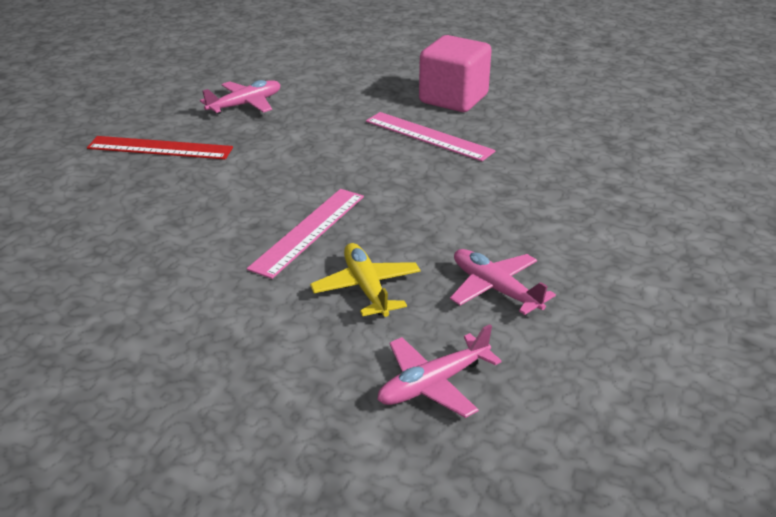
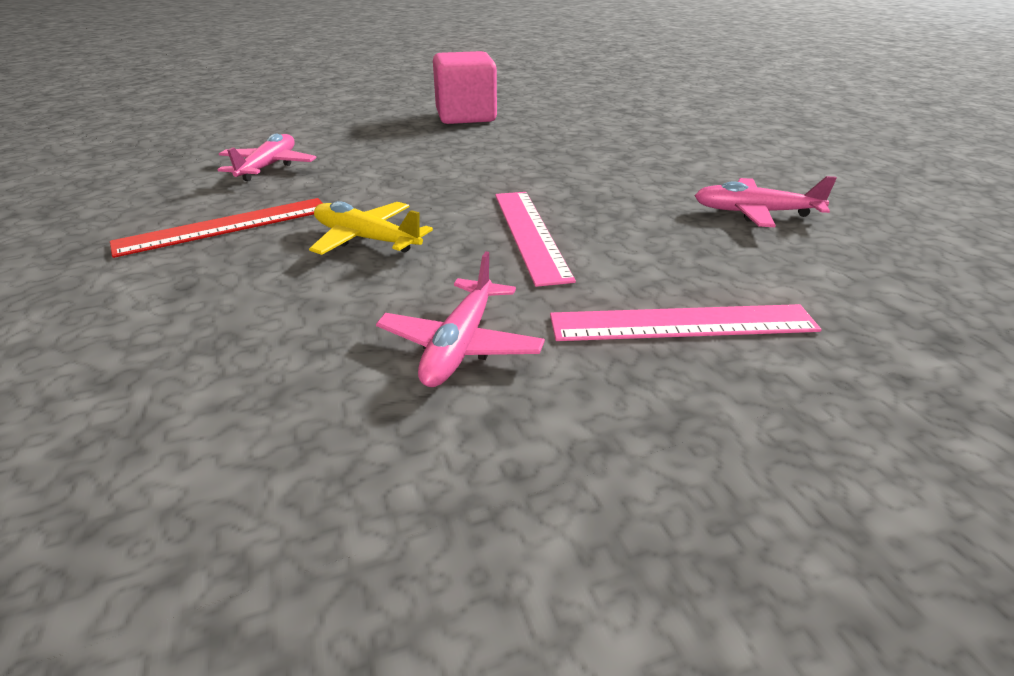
camera: 40 degrees left, 0 degrees up
yellow plane [310,243,421,317] -> yellow plane moved to [309,201,433,255]
pink ruler [366,112,495,161] -> pink ruler moved to [550,304,822,341]
pink plane [377,324,501,418] -> pink plane moved to [376,251,545,387]

